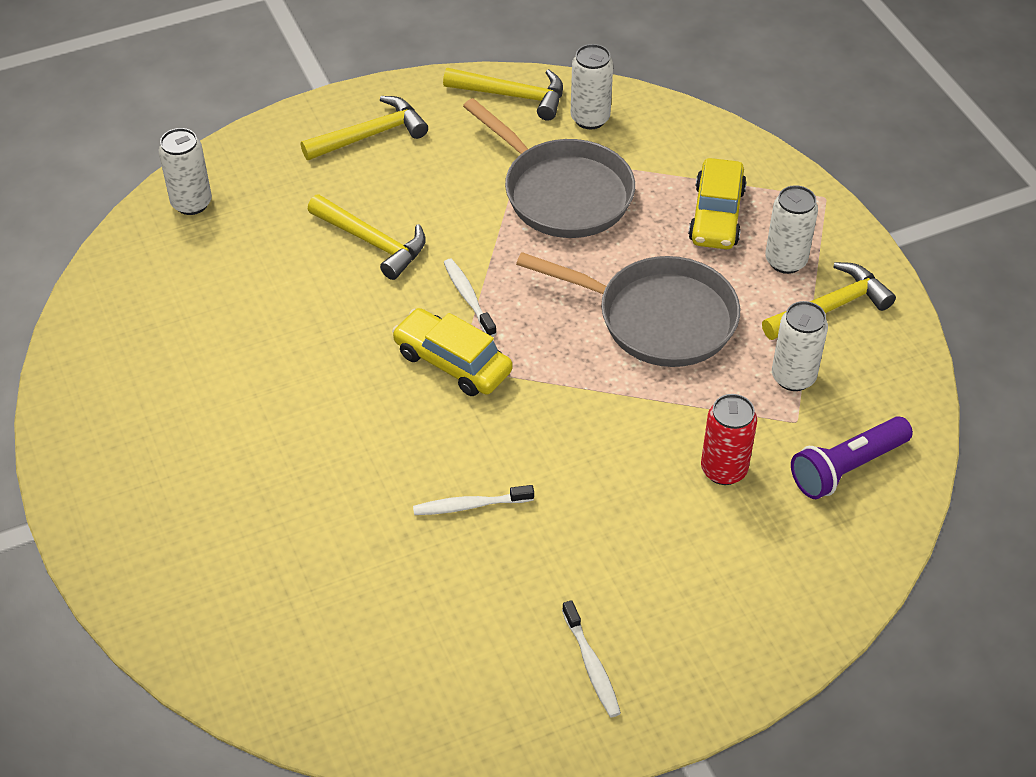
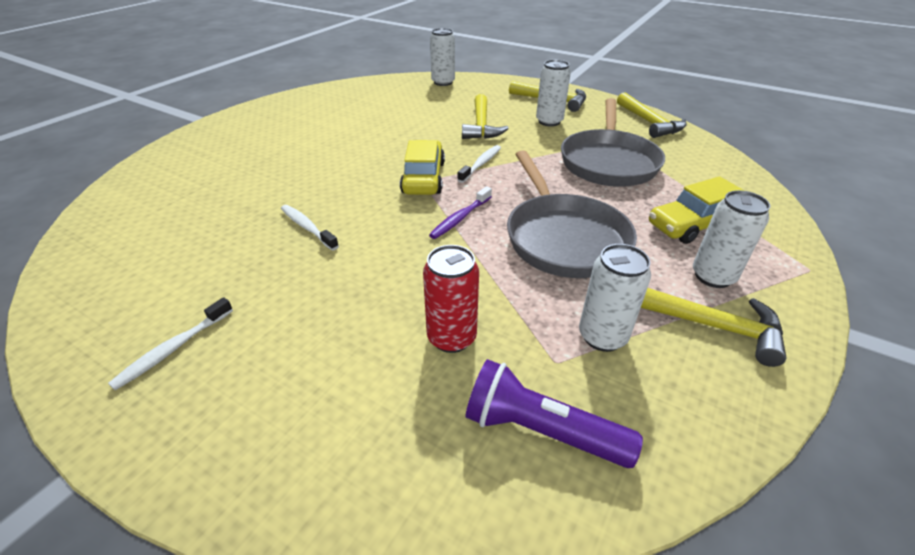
camera: 55 degrees right, 10 degrees down
white can [571,44,613,129] -> white can moved to [536,60,571,126]
none -> purple toothbrush [429,186,492,239]

